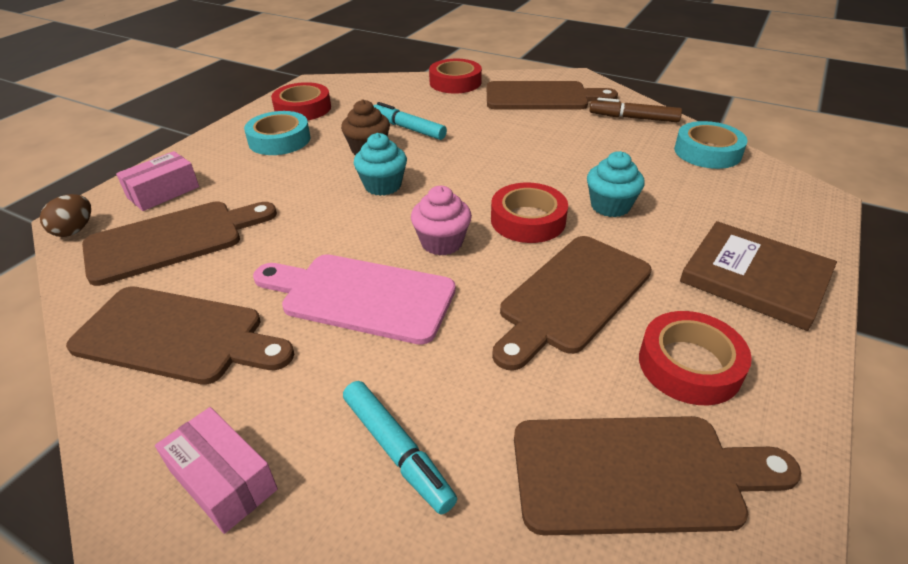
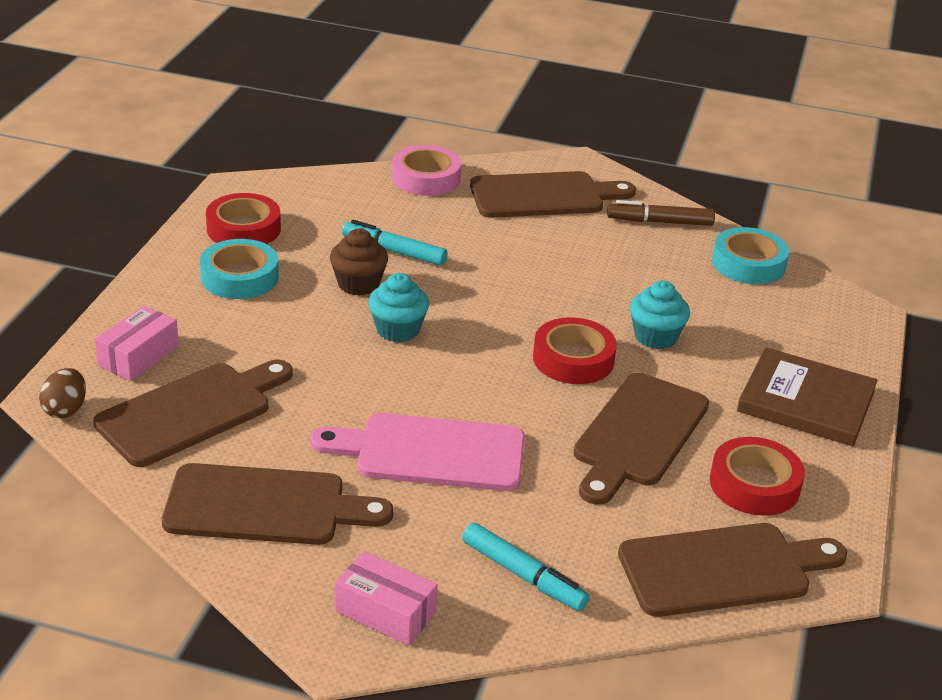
camera: 15 degrees left, 5 degrees down
pink cupcake [411,186,472,255] -> none
red tape [429,59,482,93] -> pink tape [392,145,461,196]

